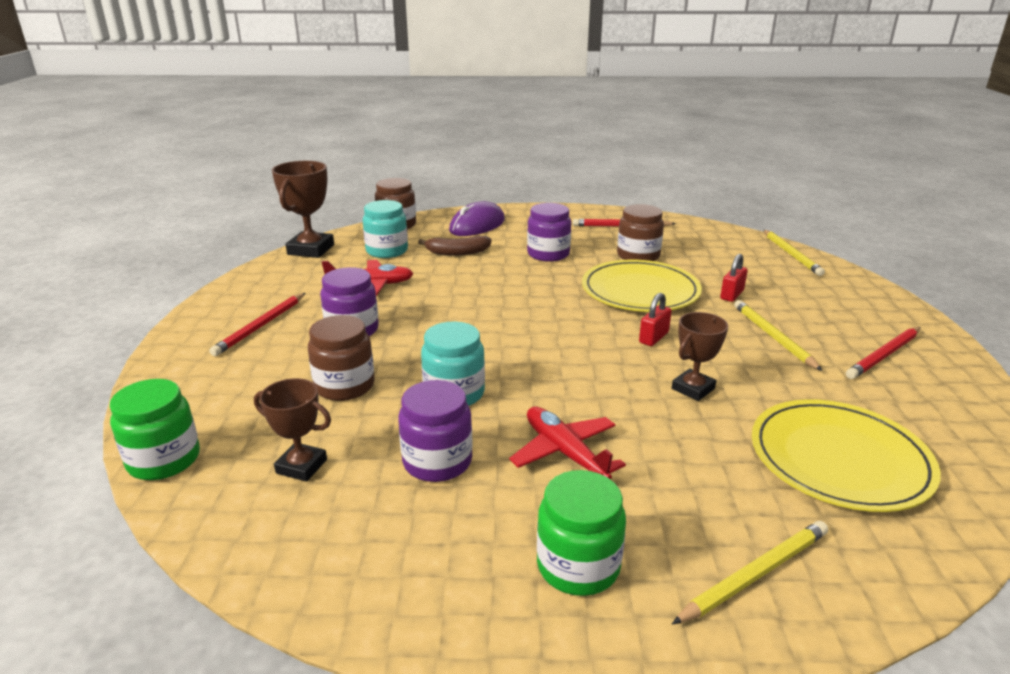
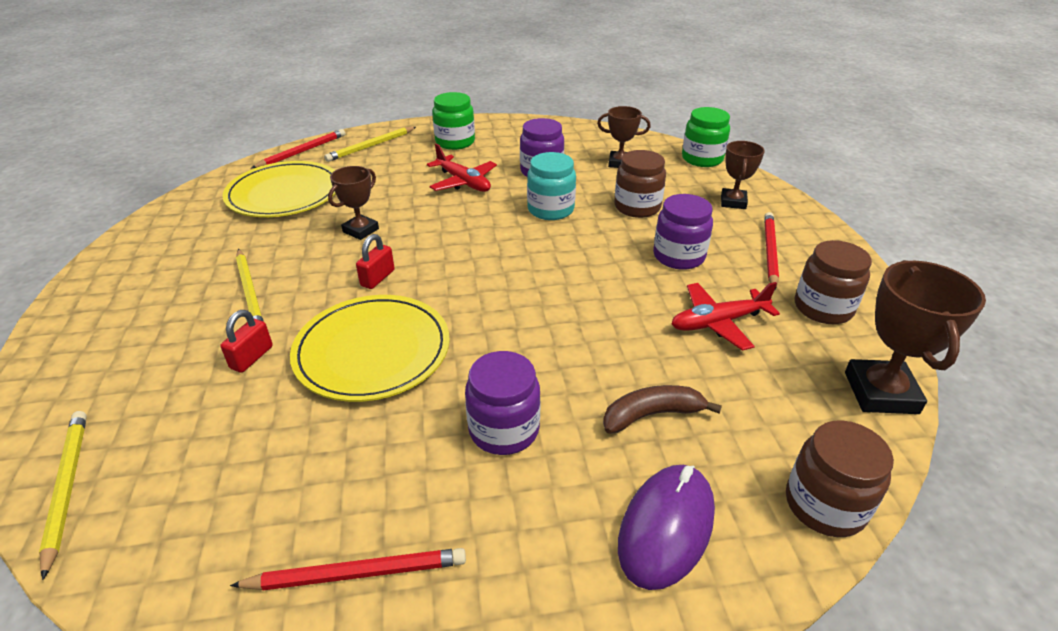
camera: 170 degrees right, 10 degrees up
turquoise jar [363,200,408,258] -> none
brown jar [617,204,664,261] -> brown jar moved to [795,240,872,324]
red pencil [846,327,921,379] -> red pencil moved to [251,129,345,168]
none -> brown trophy [721,141,765,209]

